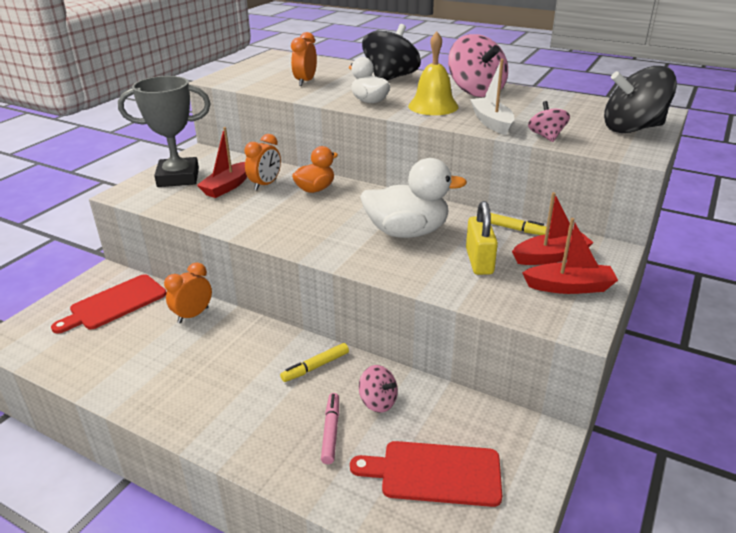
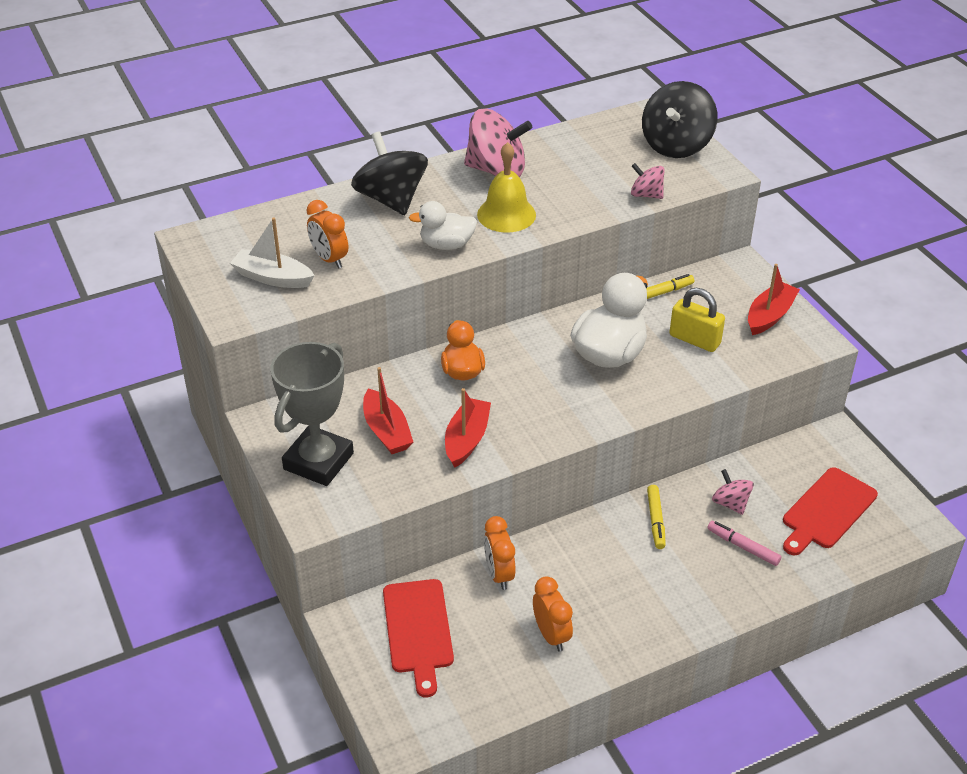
camera: 55 degrees left, 10 degrees up
orange clock [244,134,281,190] -> orange clock moved to [533,576,573,652]
pink spinning top [359,365,398,413] -> pink spinning top turned 105 degrees counterclockwise [712,469,754,515]
white boat [470,59,515,135] -> white boat moved to [230,218,315,288]
red boat [512,192,594,265] -> red boat moved to [445,388,491,468]

